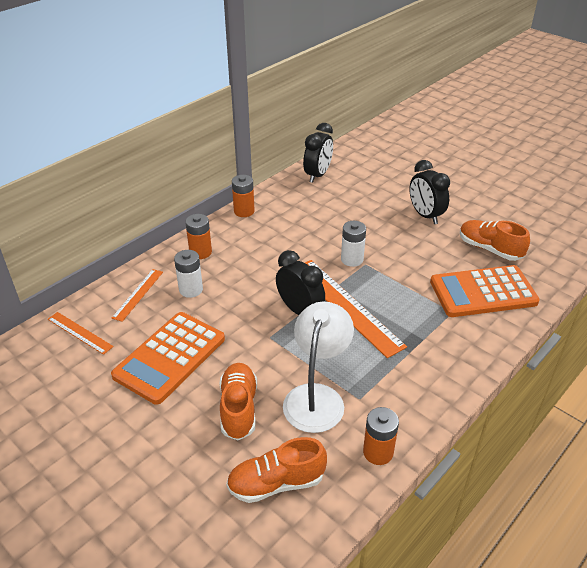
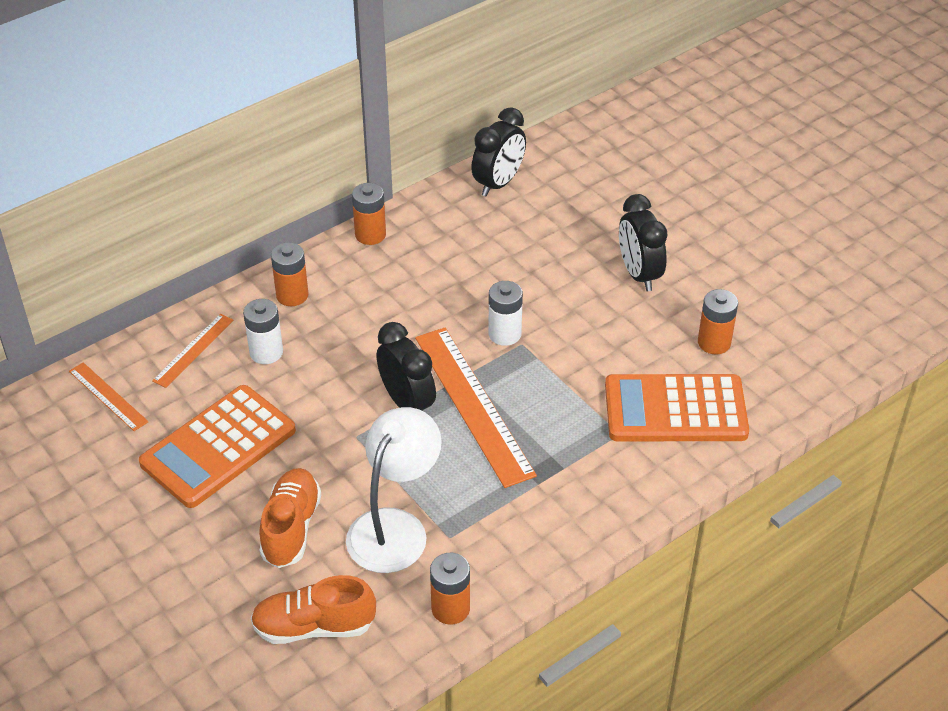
camera: 10 degrees right, 5 degrees up
orange shoe [460,220,530,261] -> orange battery [698,289,738,354]

